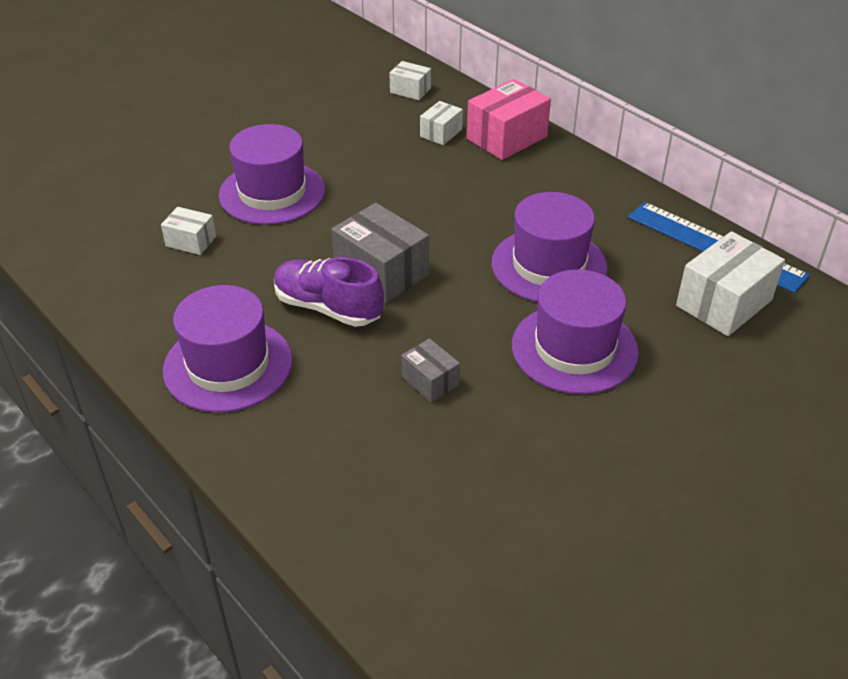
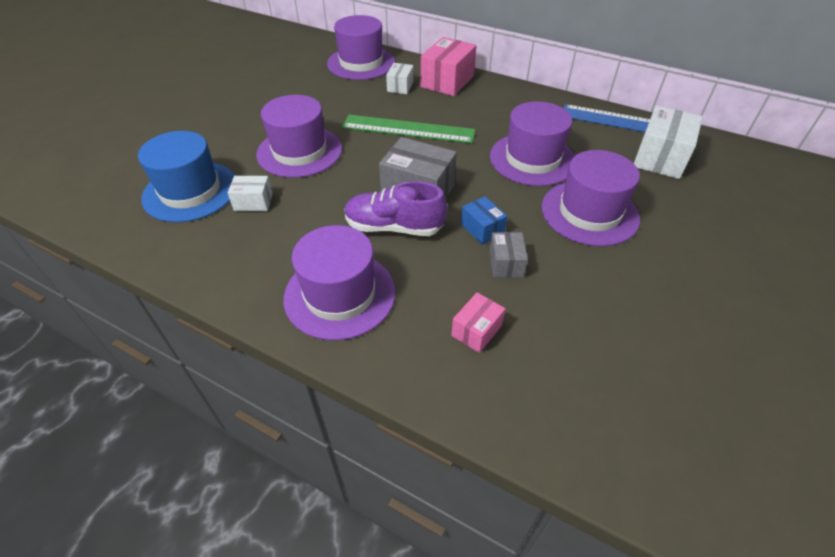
camera: 20 degrees left, 5 degrees up
white box [389,61,431,100] -> purple hat [327,15,395,80]
grey box [401,338,460,403] -> grey box turned 60 degrees clockwise [489,232,528,278]
none -> blue hat [138,131,235,222]
none -> green ruler [342,115,476,143]
none -> pink box [451,292,506,353]
none -> blue box [461,196,507,245]

